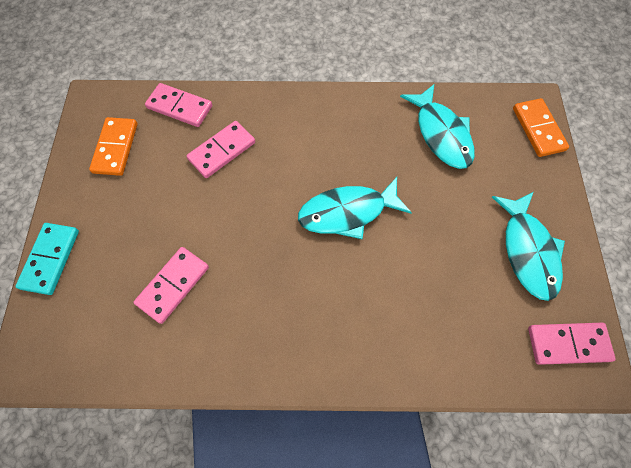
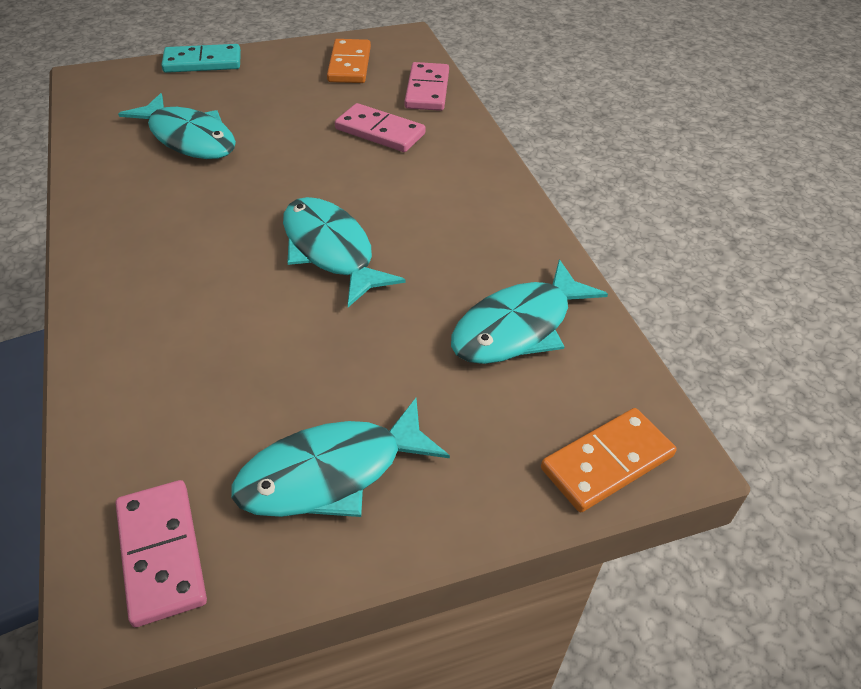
camera: 70 degrees right, 20 degrees down
orange domino [89,117,138,176] -> orange domino turned 75 degrees counterclockwise [327,39,371,83]
pink domino [134,247,209,324] -> turquoise fish [118,93,236,159]

